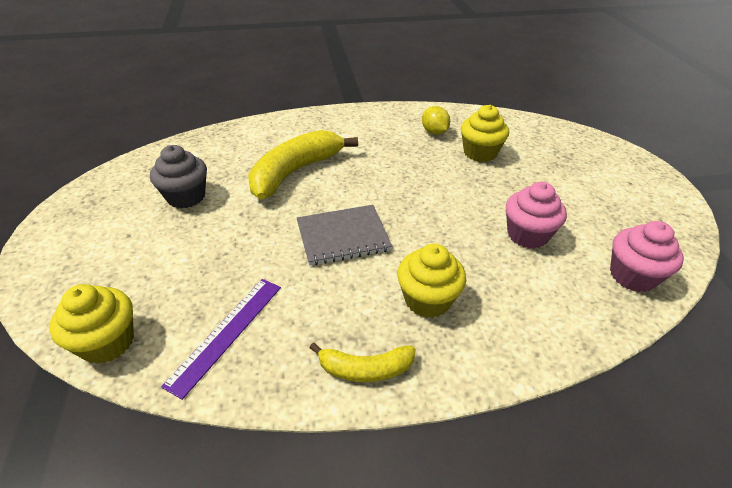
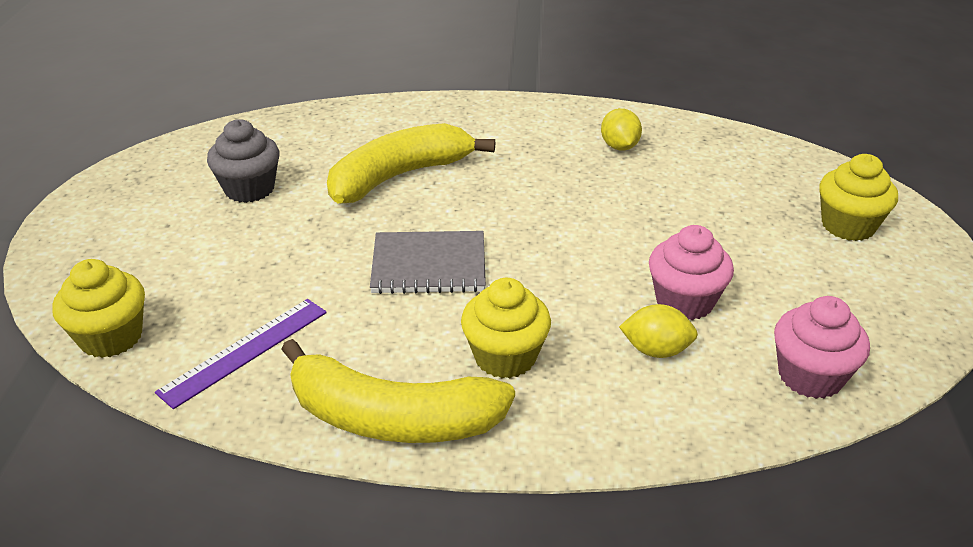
camera: 15 degrees right, 5 degrees down
yellow banana [309,342,416,382] -> yellow banana [281,339,515,443], size x1.85
yellow cupcake [461,105,509,162] -> yellow cupcake moved to [819,154,898,241]
none -> yellow lemon [619,304,698,358]

